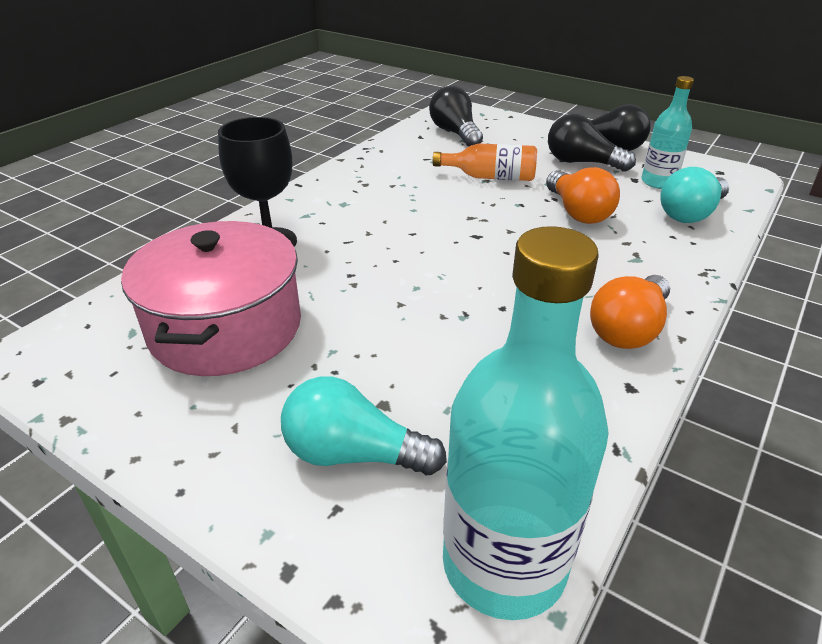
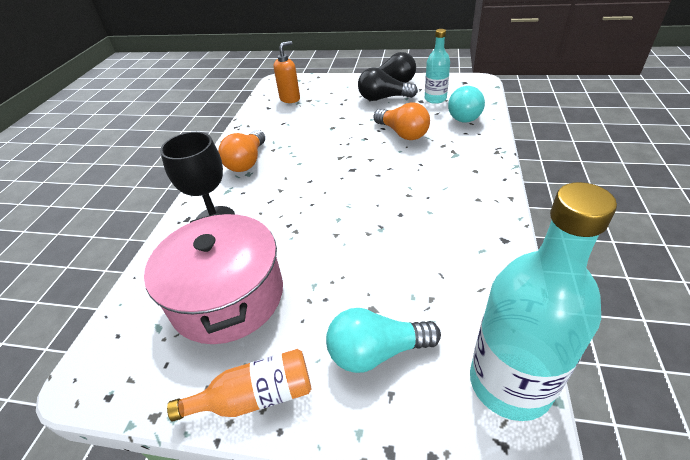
camera: 20 degrees left, 5 degrees up
black light bulb [429,86,483,147] -> orange soap dispenser [274,41,300,103]
orange bottle [433,143,537,181] -> orange bottle moved to [167,349,311,422]
orange light bulb [590,275,670,349] -> orange light bulb moved to [218,130,265,172]

